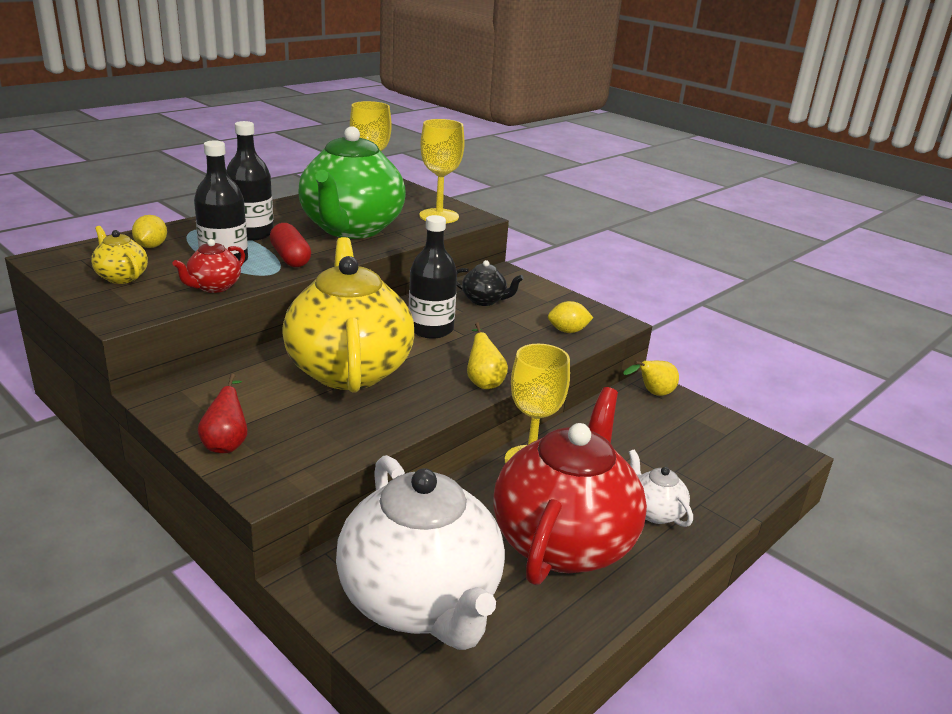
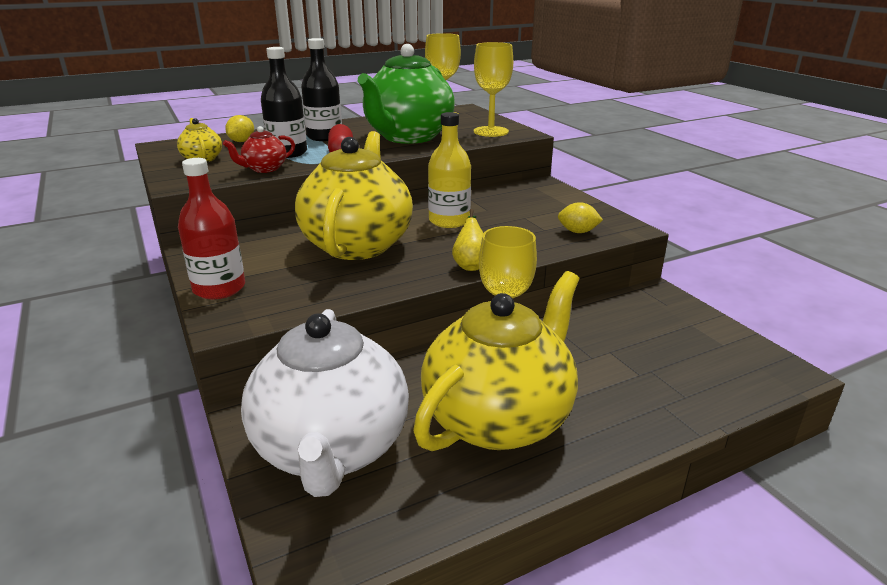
camera: 20 degrees right, 0 degrees up
red pear [197,374,248,453] -> red bottle [178,158,245,299]
black bottle [409,215,457,339] -> yellow bottle [428,112,471,228]
black teapot [456,260,524,306] -> none
red teapot [493,387,647,585] -> yellow teapot [413,271,579,451]
yellow pear [623,361,679,396] -> none
white teapot [629,449,693,527] -> none

